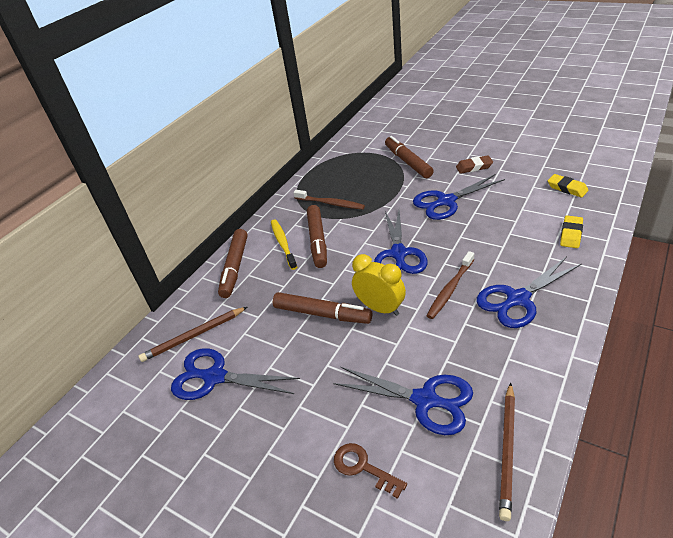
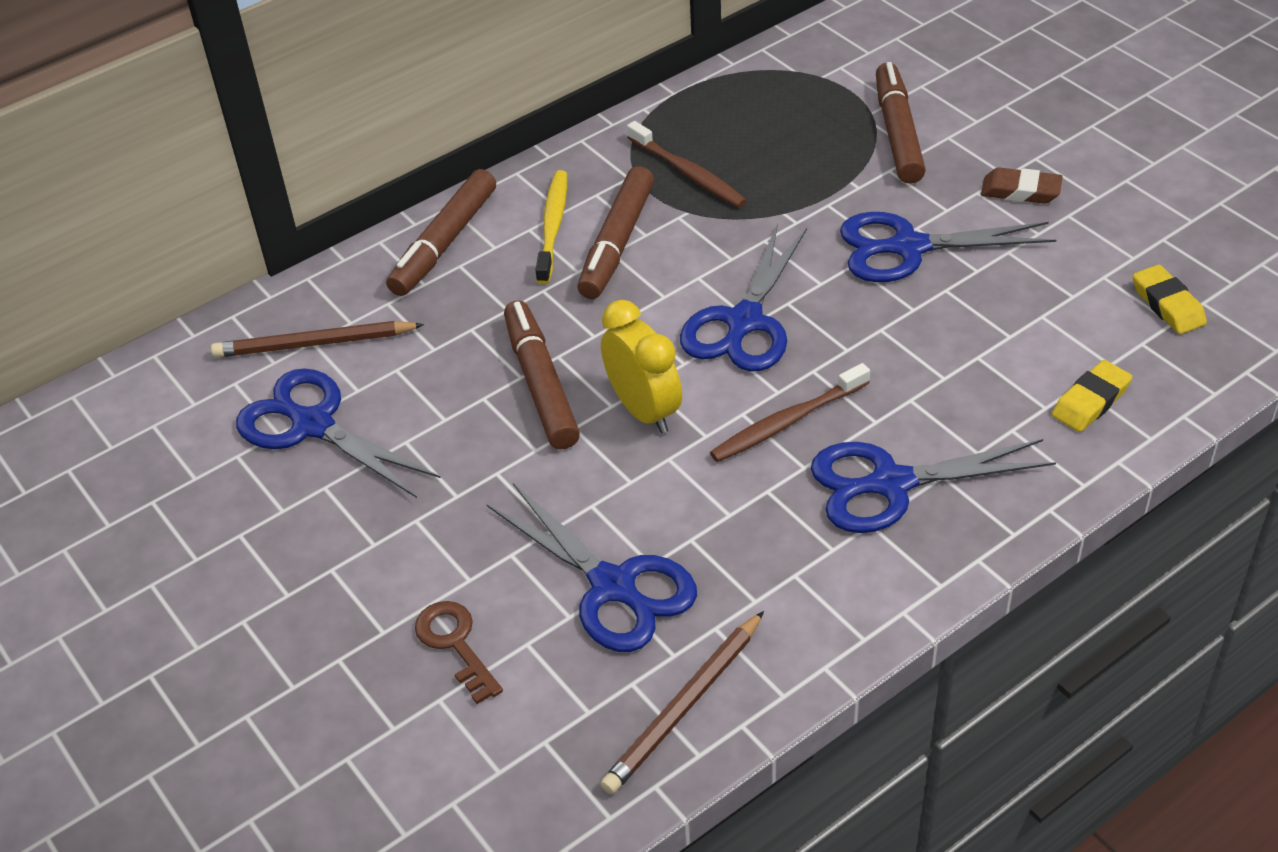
camera: 20 degrees right, 5 degrees up
brown marker [273,292,372,324] -> brown marker turned 150 degrees counterclockwise [504,300,580,449]

